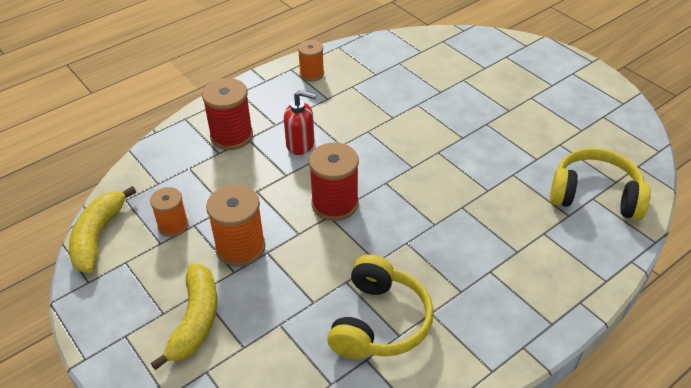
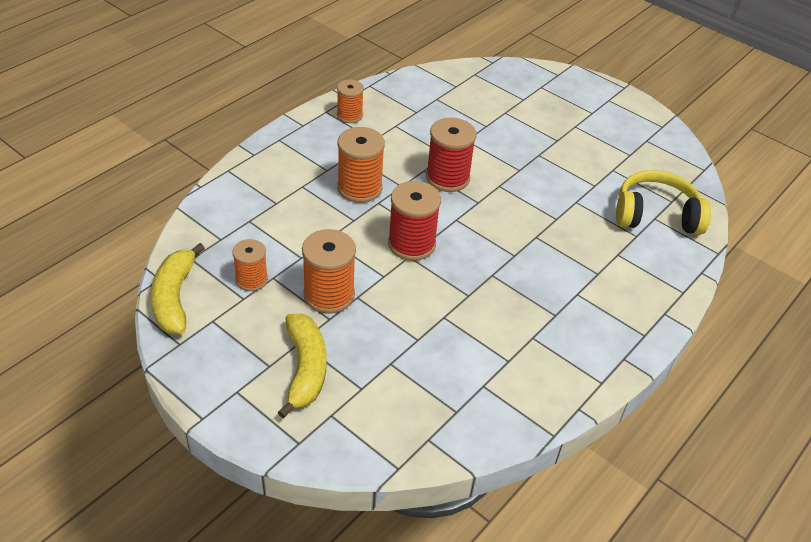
camera: 15 degrees left, 0 degrees up
red spool [202,78,253,150] -> red spool moved to [426,118,477,192]
red soap dispenser [284,90,317,155] -> orange spool [337,127,385,203]
yellow headphones [327,254,434,360] -> none

